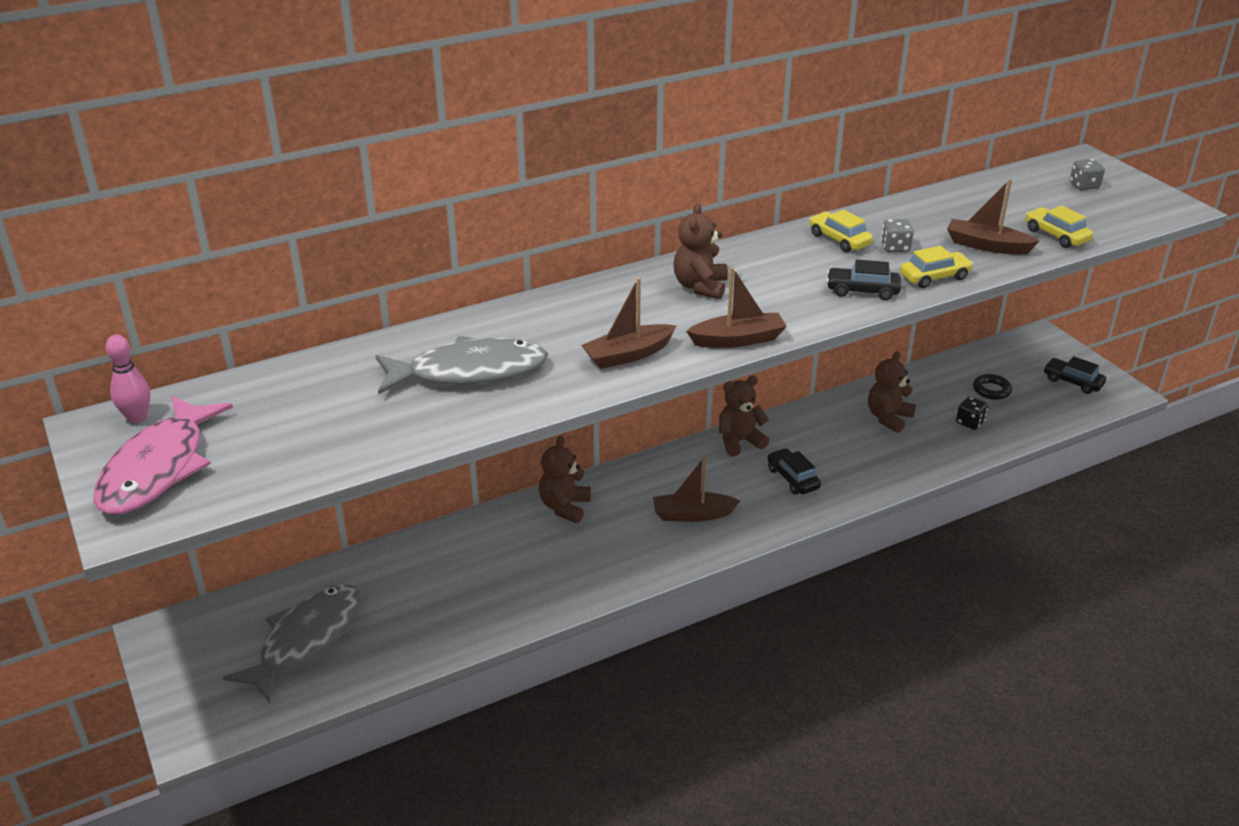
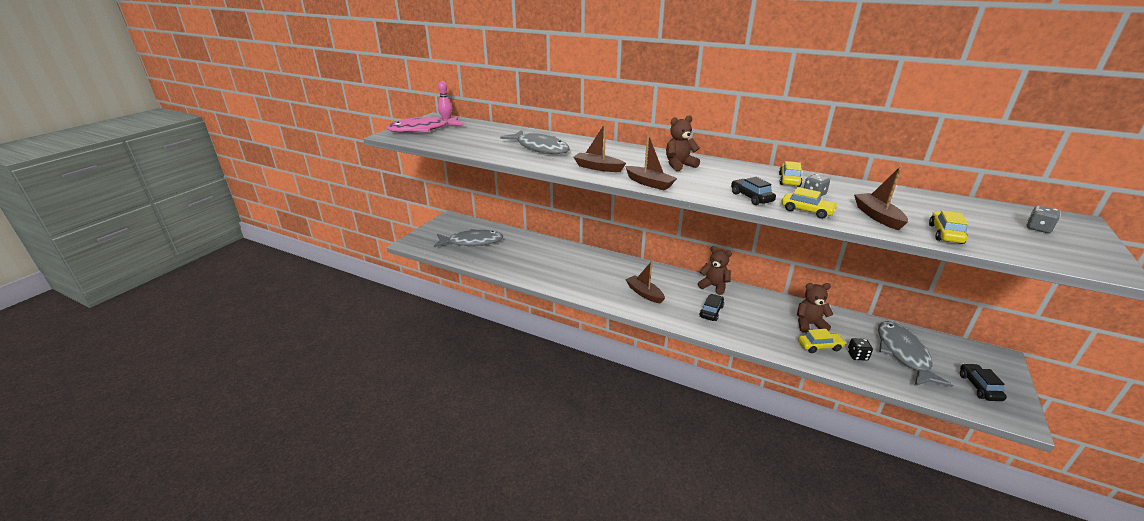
camera: 55 degrees right, 5 degrees down
brown teddy bear [539,436,591,523] -> none
black ring [973,374,1012,400] -> grey fish [878,321,953,387]
none -> yellow car [798,329,846,353]

